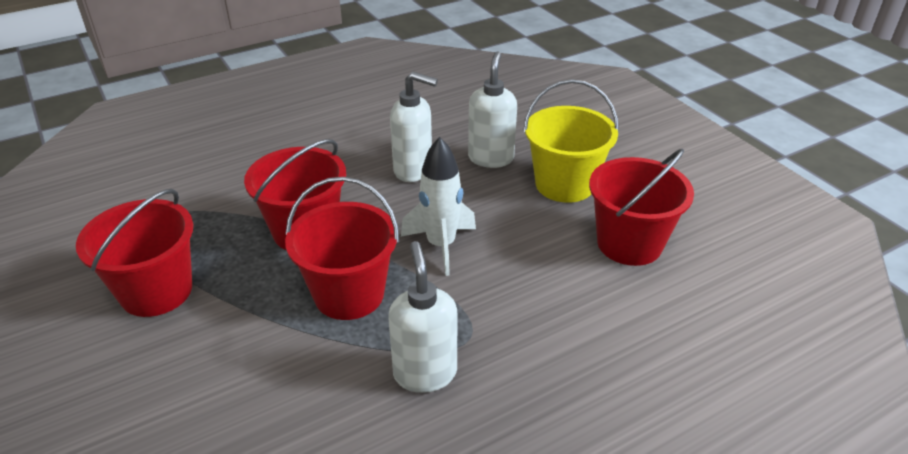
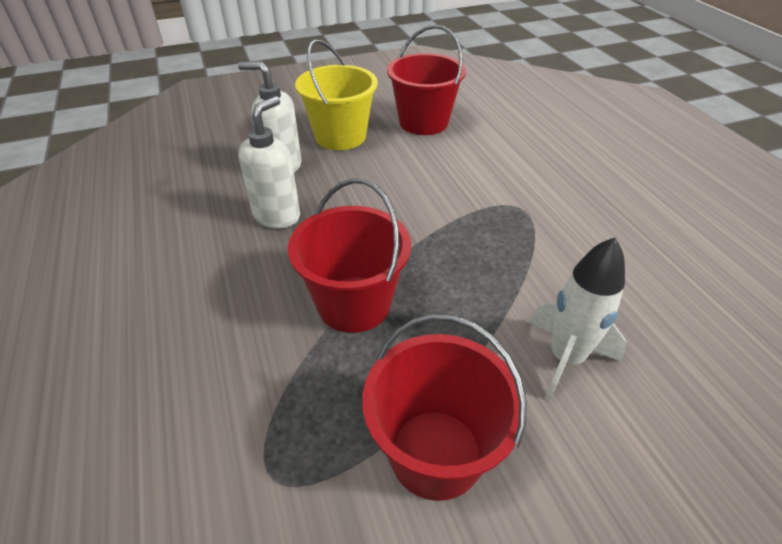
camera: 80 degrees left, 5 degrees up
red bucket [285,177,399,320] -> none
white soap dispenser [388,241,457,393] -> none
white rocket [401,137,476,276] -> white rocket moved to [529,237,627,400]

